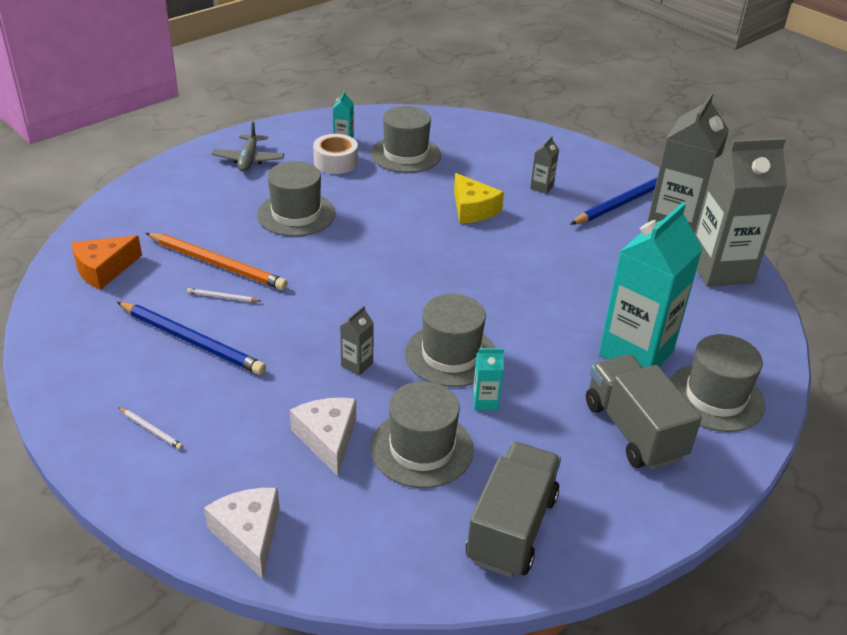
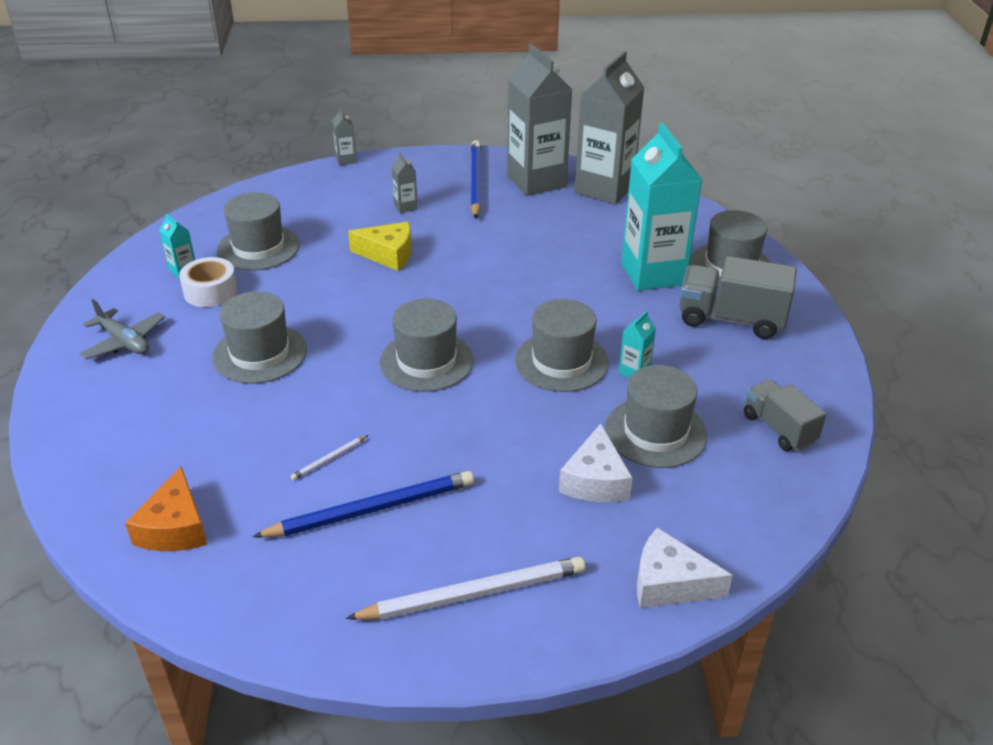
camera: 50 degrees left, 0 degrees up
white pencil [118,407,183,449] -> white pencil [346,557,585,620], size x2.33
orange pencil [146,233,288,290] -> none
white cheese [290,398,356,476] -> white cheese turned 105 degrees counterclockwise [559,424,633,502]
grey carton [340,306,374,376] -> grey carton moved to [332,108,356,165]
grey truck [466,442,561,578] -> grey truck [744,380,826,451], size x0.65
none -> grey hat [380,299,474,392]

